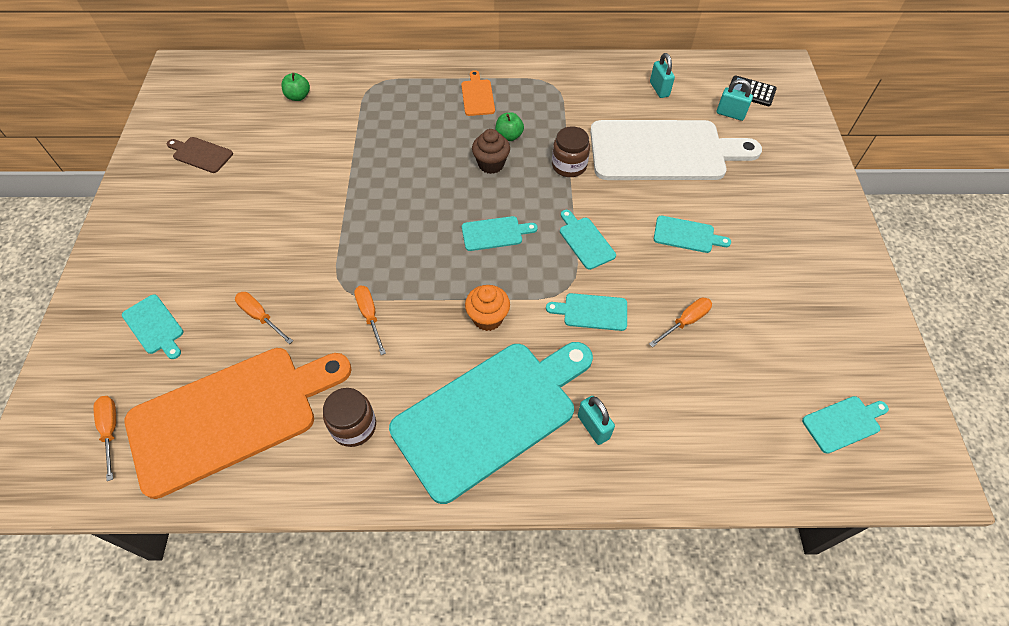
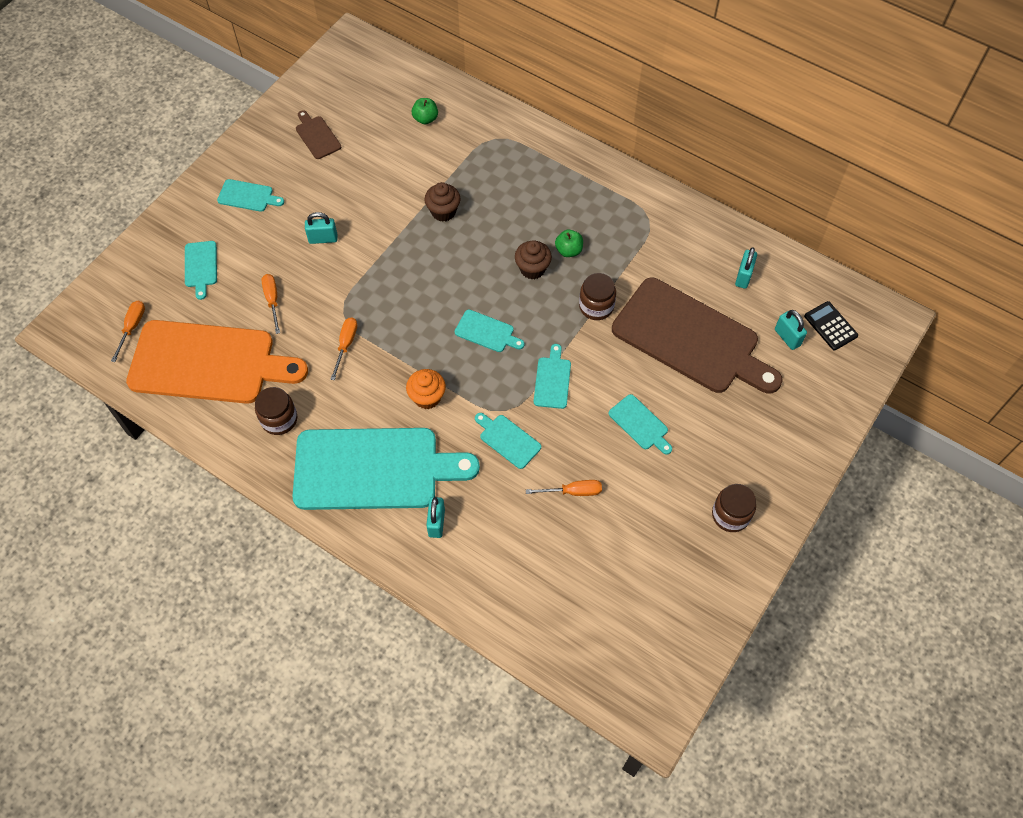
camera: 35 degrees right, 5 degrees up
orange cutting board [461,70,495,116] -> none
white cutting board [590,120,762,180] -> brown cutting board [612,278,783,393]
turquoise cutting board [802,396,889,454] -> turquoise cutting board moved to [217,179,284,212]
none -> turquoise padlock [305,212,337,244]
none -> brown cupcake [425,182,461,222]
none -> brown jar [712,484,756,532]

